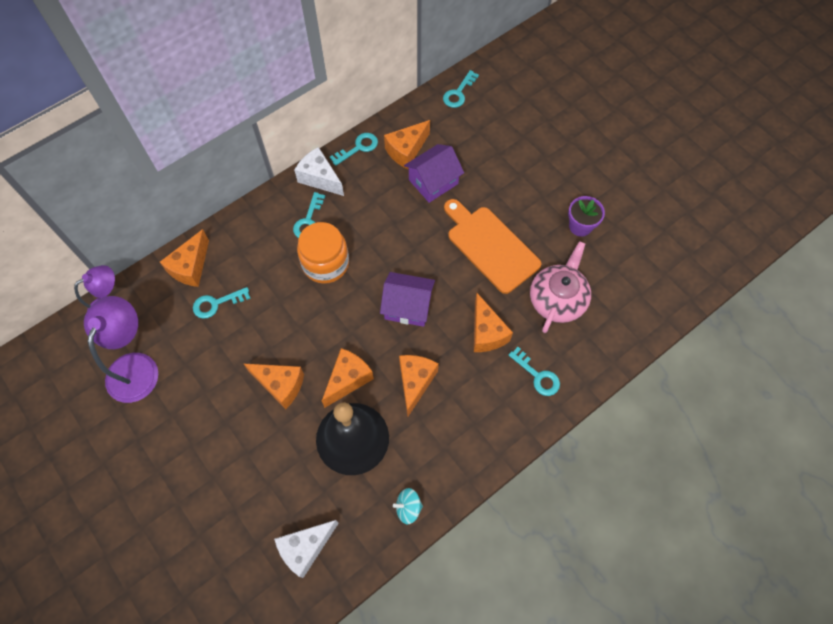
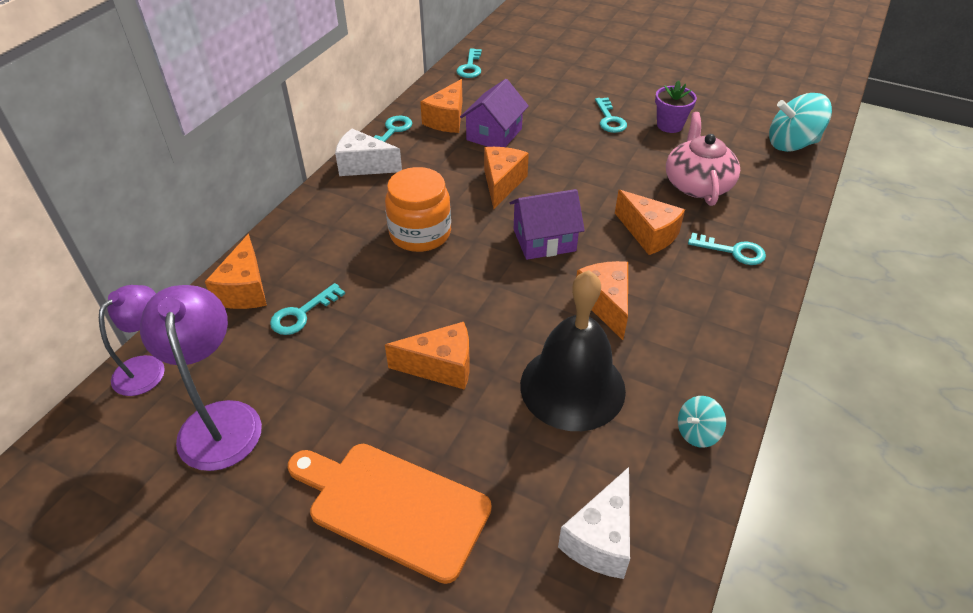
camera: 25 degrees left, 20 degrees down
turquoise key [293,192,325,238] -> turquoise key moved to [595,97,627,133]
orange cheese [322,348,374,408] -> orange cheese moved to [484,147,529,209]
orange cutting board [444,199,541,294] -> orange cutting board moved to [288,444,492,584]
none -> turquoise spinning top [769,93,832,152]

